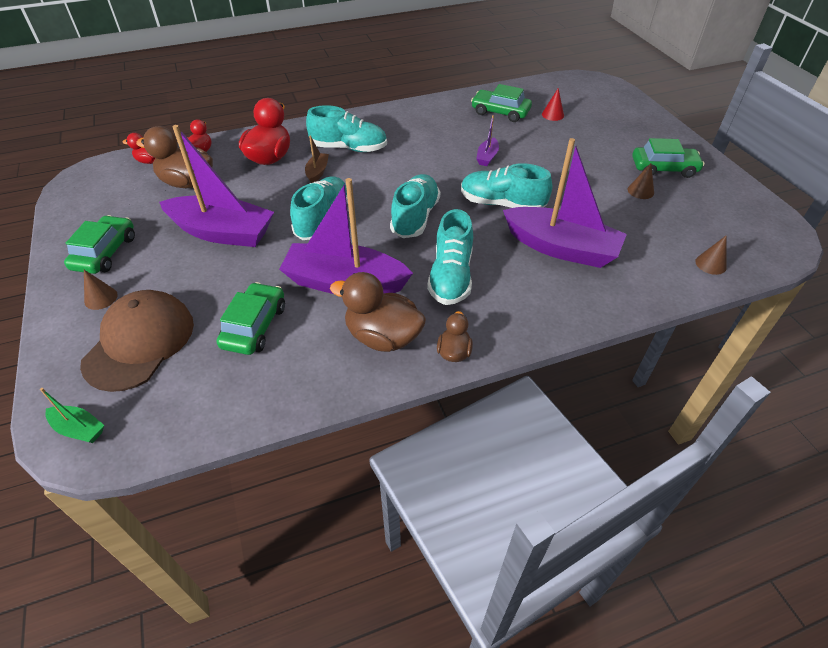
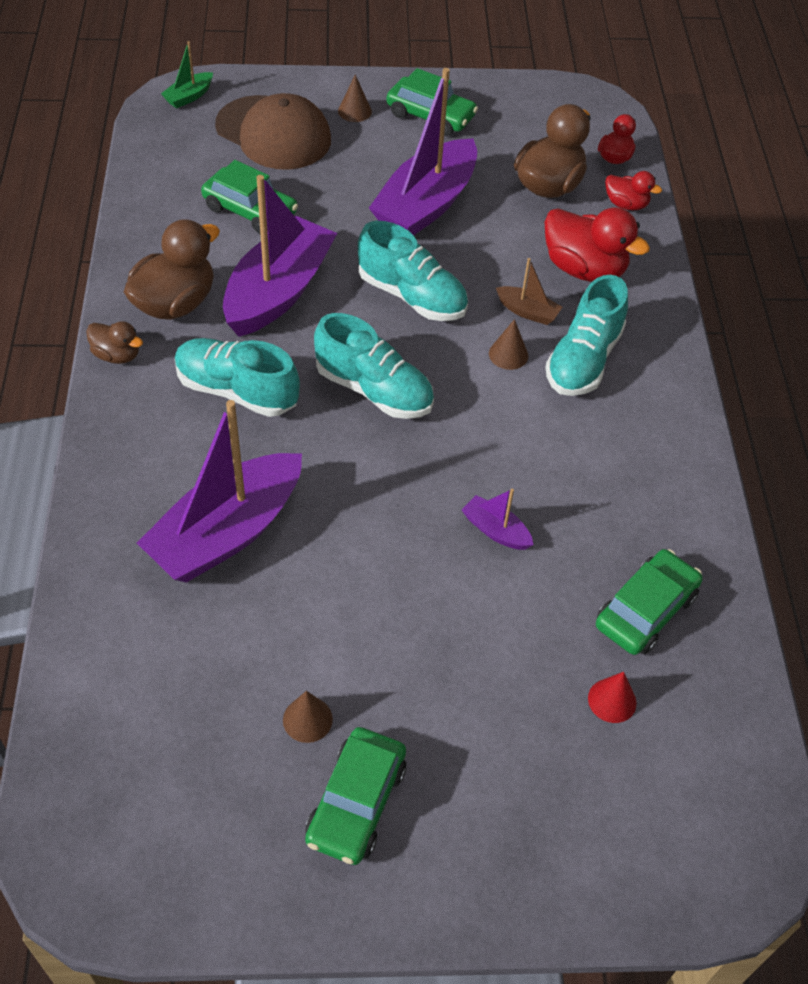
camera: 105 degrees right, 5 degrees up
turquoise shoe [461,163,552,208] -> none
brown cone [695,235,727,275] -> brown cone moved to [489,319,528,370]

